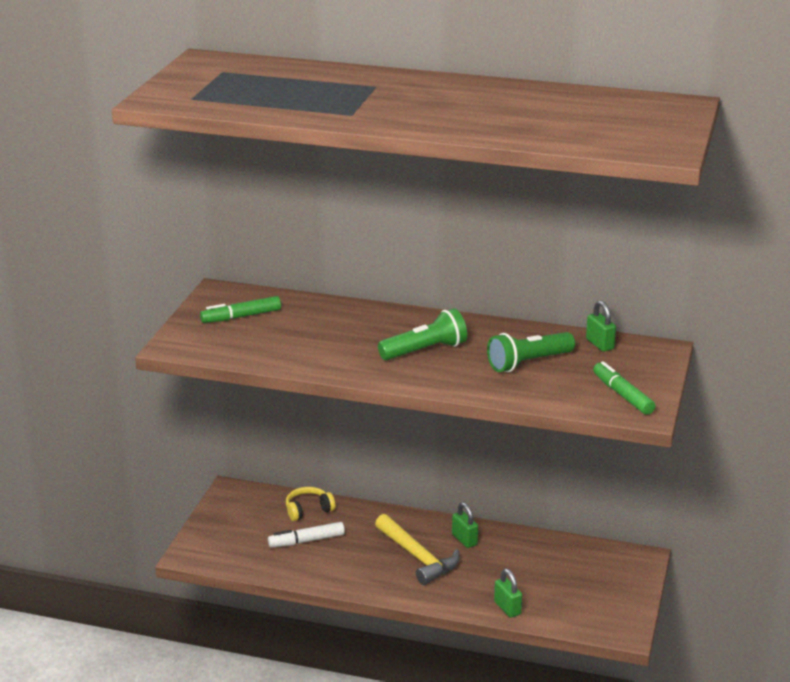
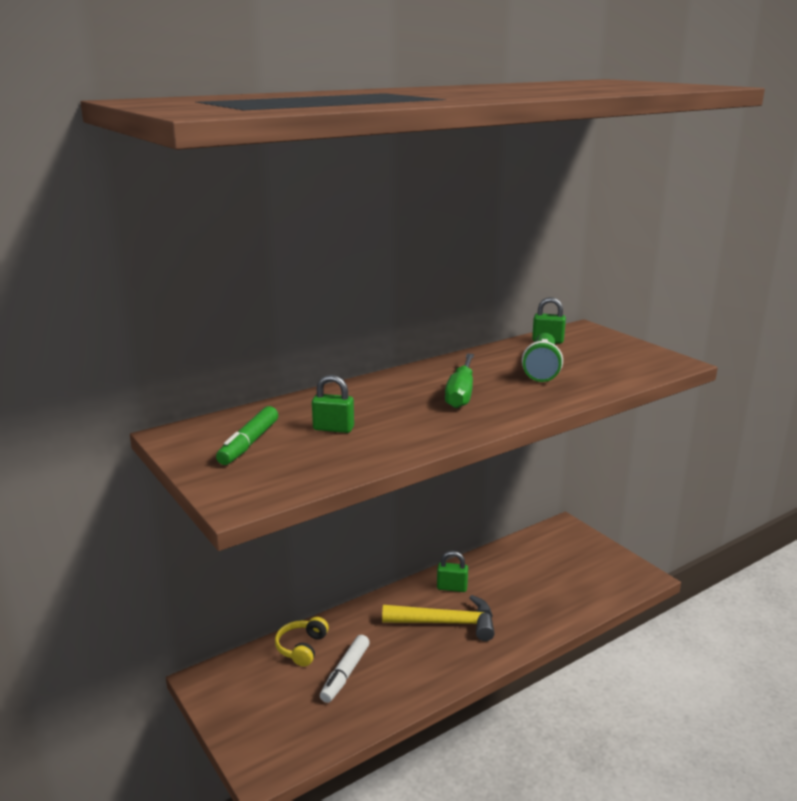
camera: 50 degrees left, 5 degrees down
green flashlight [378,308,467,360] -> green screwdriver [445,353,474,408]
green padlock [494,569,522,618] -> green padlock moved to [312,375,354,433]
green marker [593,361,655,415] -> none

